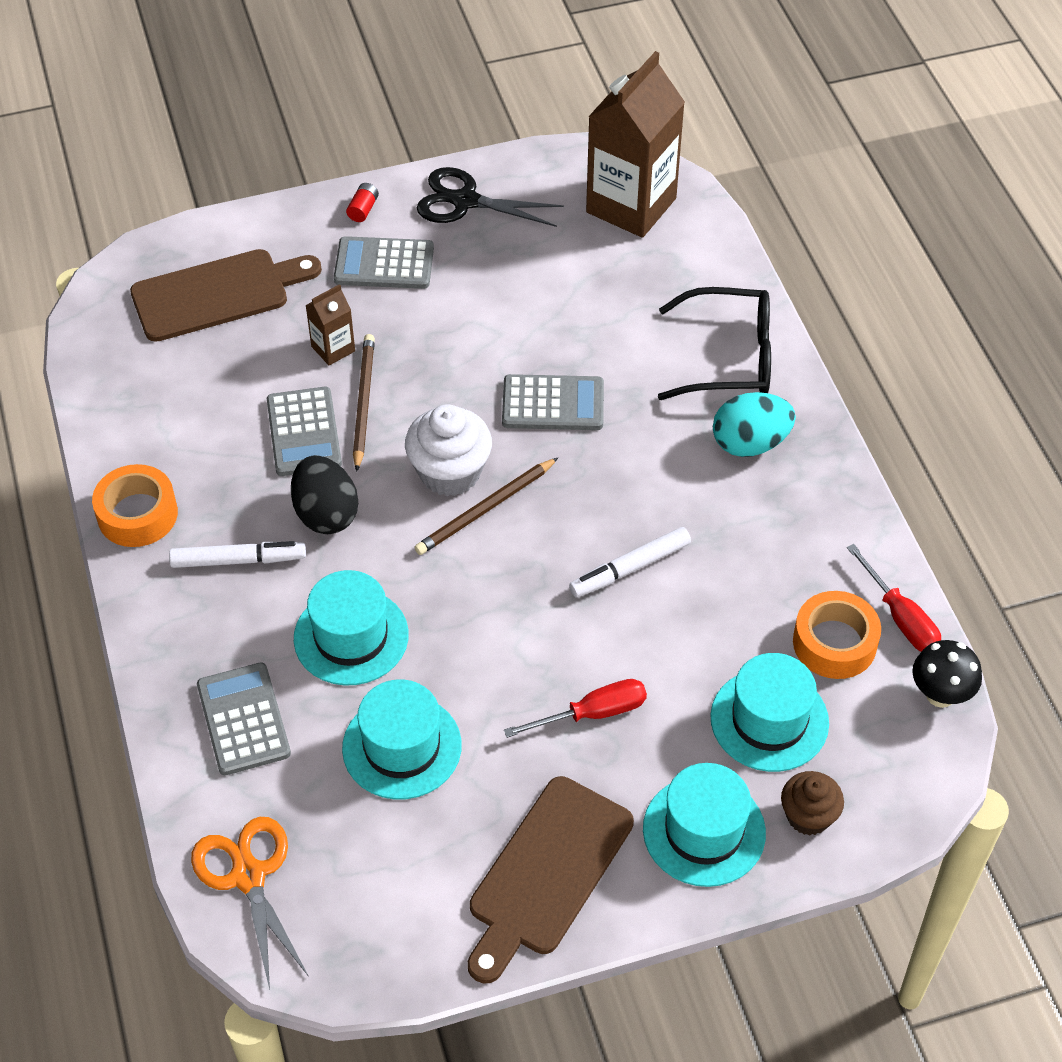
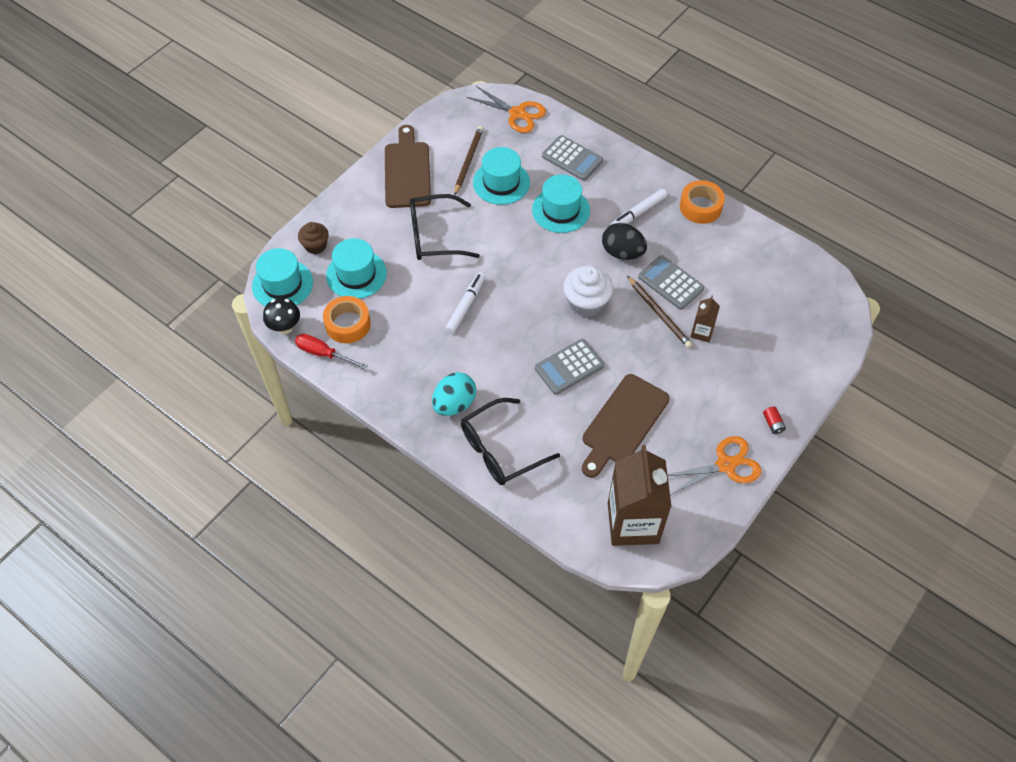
camera: 145 degrees right, 5 degrees up
brown cutting board [130,249,322,342] -> brown cutting board moved to [582,374,670,478]
grey calculator [334,236,434,289] -> none
brown pencil [414,458,558,555] -> brown pencil moved to [454,126,483,195]
black scissors [417,167,564,227] -> orange scissors [668,436,761,495]
red screwdriver [504,679,647,738] -> black glasses [410,194,480,260]
turquoise hat [643,763,766,887] -> turquoise hat moved to [252,248,313,306]

